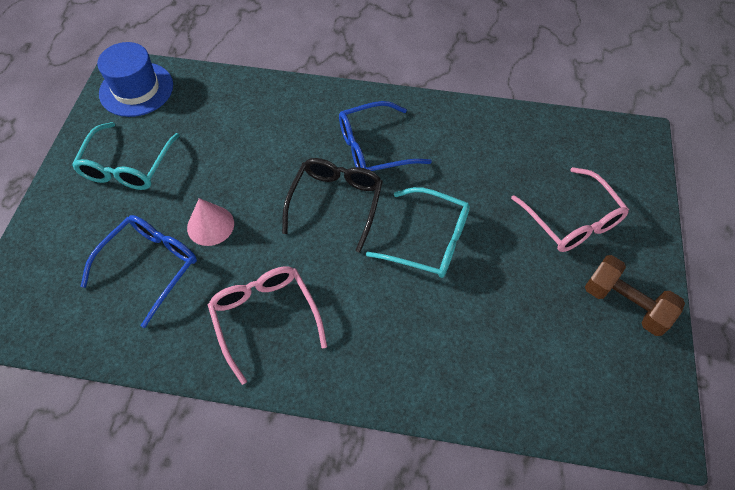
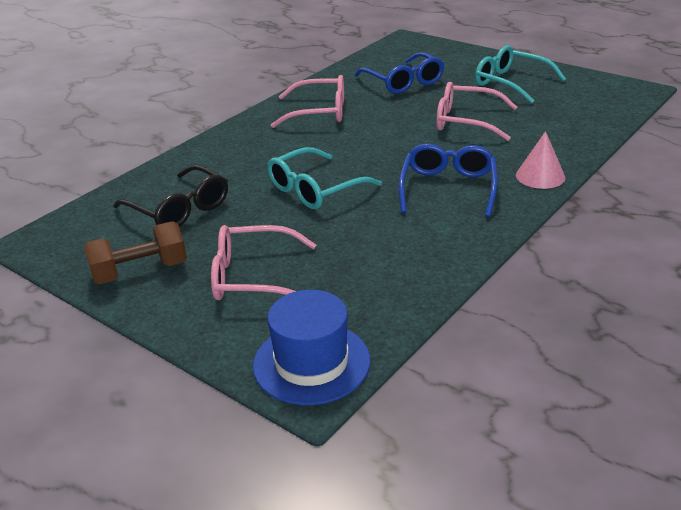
camera: 120 degrees right, 25 degrees down
blue hat [97,42,173,117] -> blue hat moved to [253,290,370,405]
pink cone [187,198,234,246] -> pink cone moved to [516,131,565,189]
black glasses [282,158,383,253] -> black glasses moved to [113,165,228,227]
none -> pink glasses [436,82,518,141]

